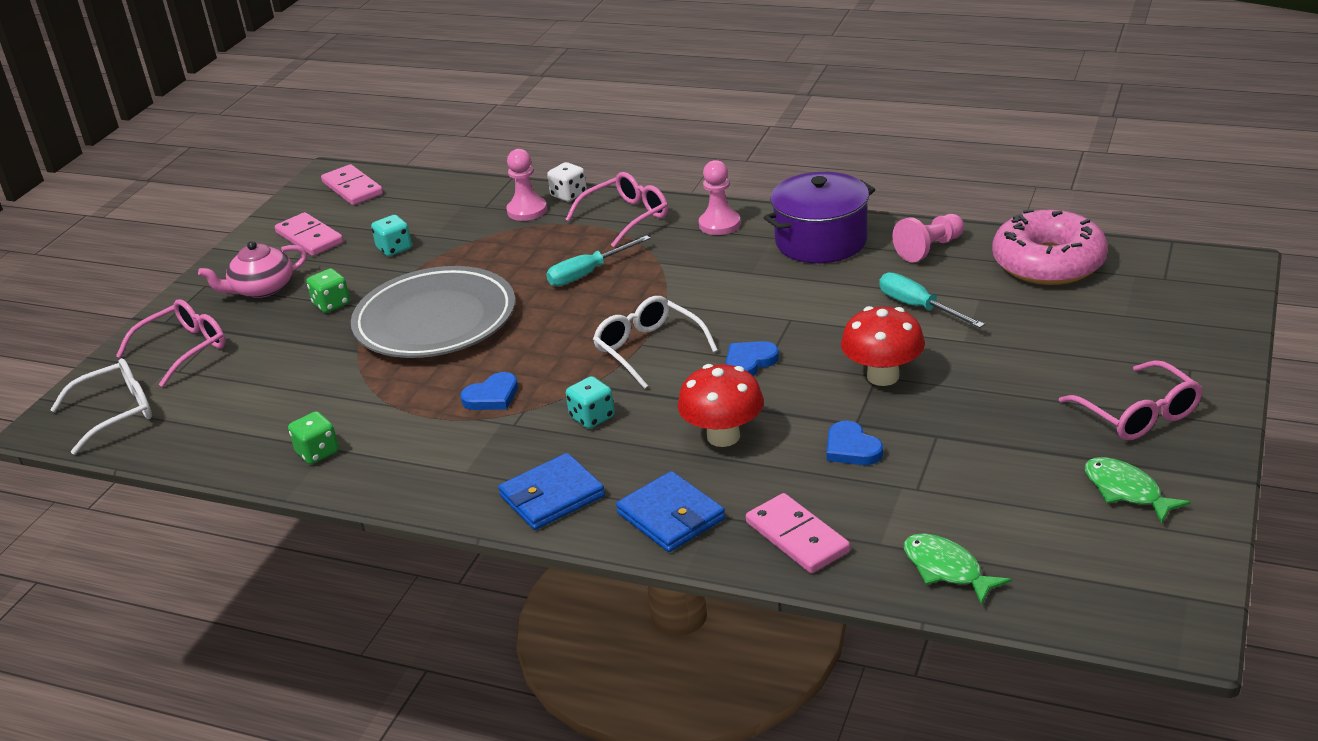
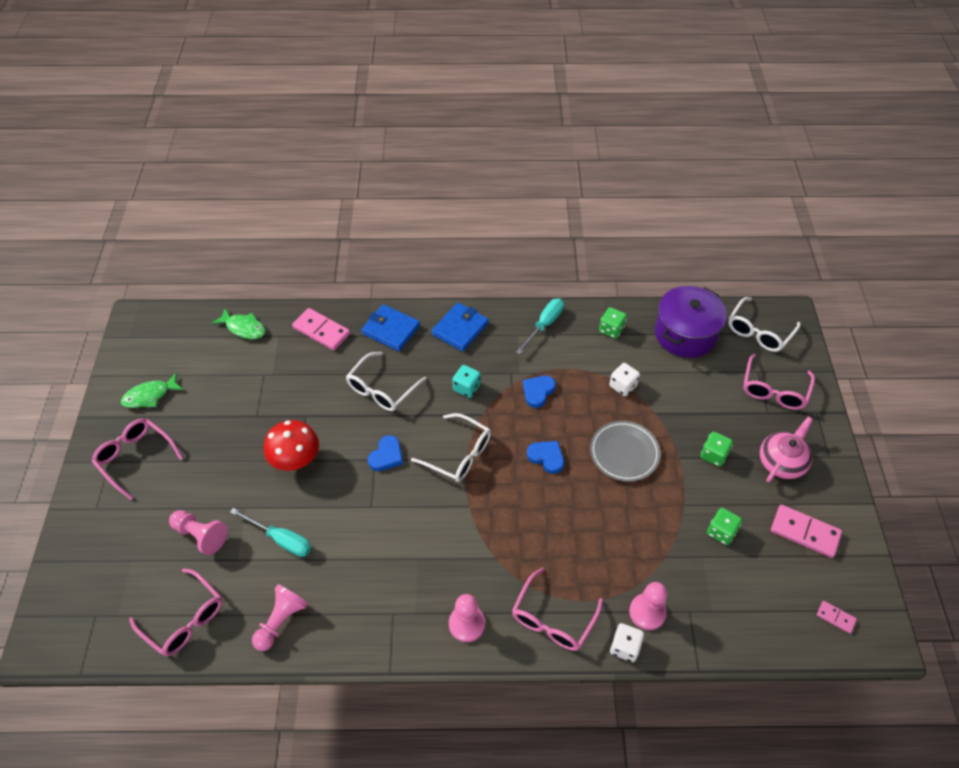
camera: 155 degrees right, 20 degrees up
pink domino [321,164,383,205] -> pink domino [817,601,857,634], size x0.52
grey plate [351,266,515,358] -> grey plate [590,421,661,482], size x0.59
turquoise dice [371,215,412,256] -> green dice [707,508,742,545]
turquoise screwdriver [546,235,651,286] -> turquoise screwdriver moved to [516,298,564,354]
red mushroom [678,364,764,447] -> white glasses [346,352,427,411]
purple pot [763,172,875,263] -> purple pot moved to [655,286,727,358]
blue heart [827,421,883,465] -> blue heart moved to [527,441,564,474]
pink donut [992,210,1108,285] -> pink glasses [129,568,222,656]
green fish [1085,457,1191,524] -> green fish turned 120 degrees clockwise [121,373,183,408]
none -> pink pawn [169,510,228,555]
none -> white dice [609,363,640,396]

